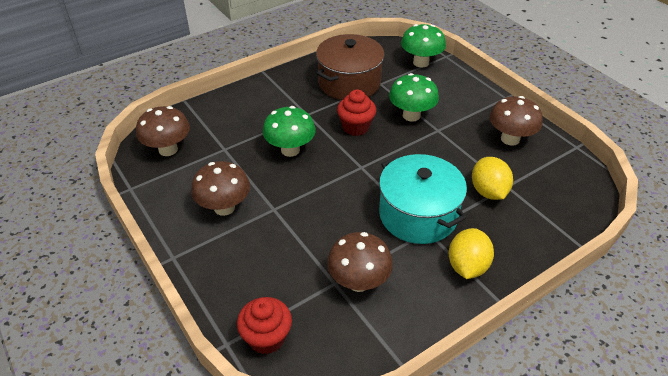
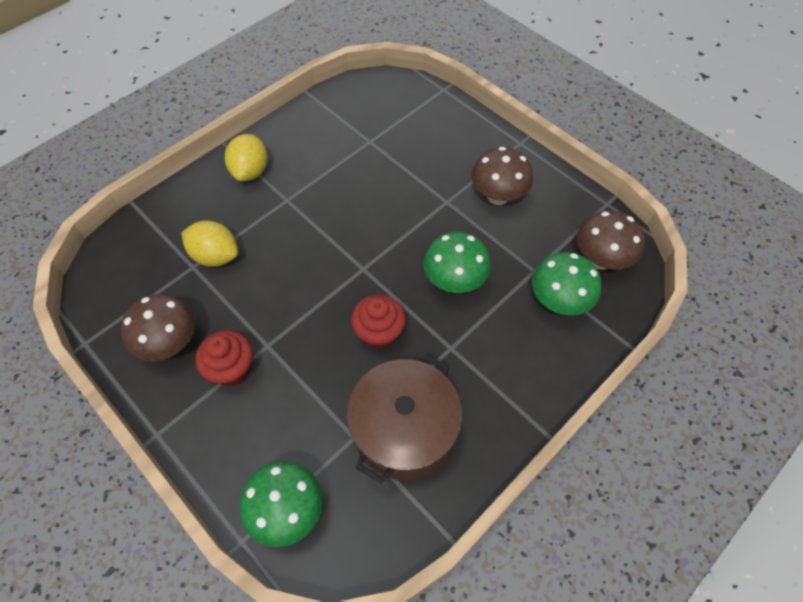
camera: 170 degrees right, 15 degrees up
red cupcake [237,297,292,354] -> red cupcake moved to [195,330,253,387]
brown mushroom [327,232,393,292] -> none
turquoise pot [379,154,467,244] -> none
green mushroom [389,73,439,122] -> green mushroom moved to [532,252,601,315]
yellow lemon [472,157,513,200] -> yellow lemon turned 45 degrees counterclockwise [181,221,238,267]

